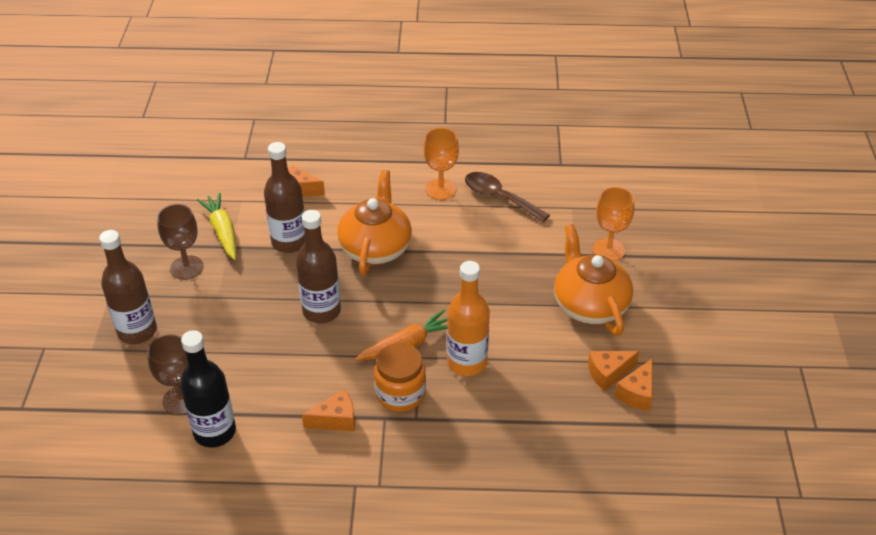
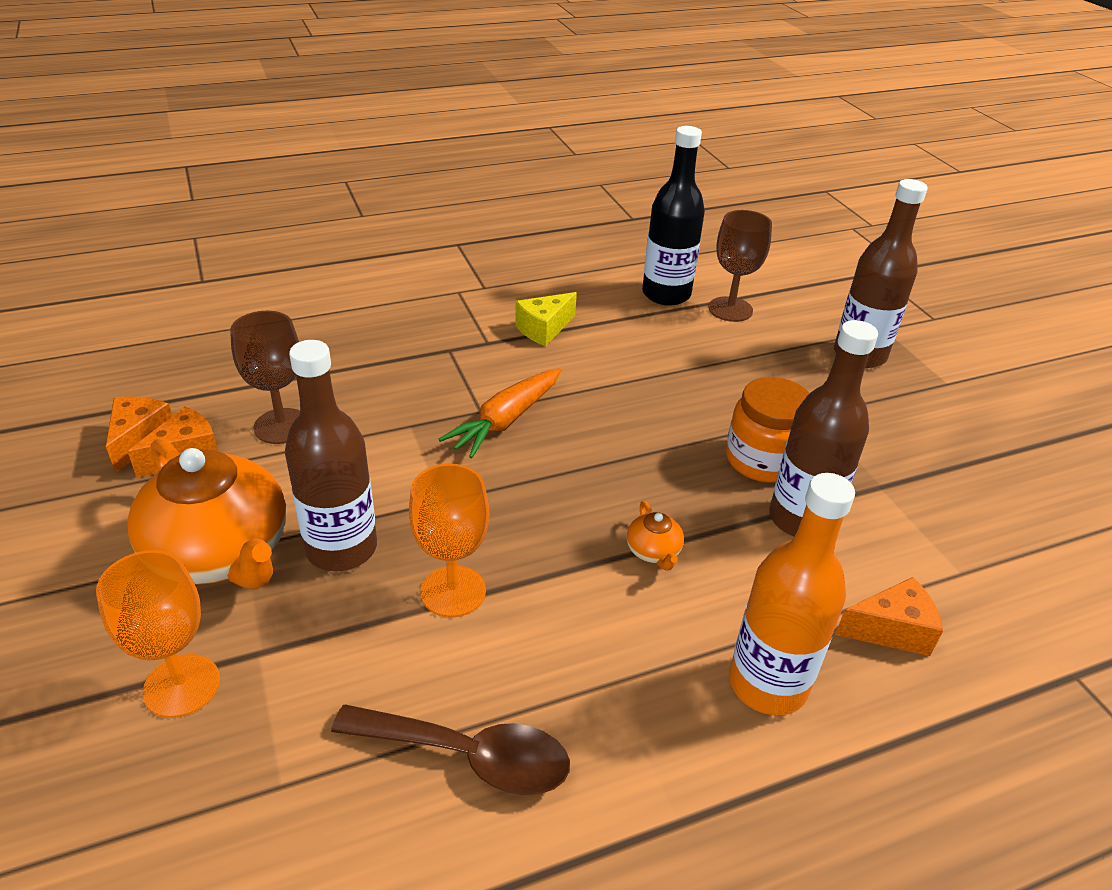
camera: 155 degrees right, 5 degrees down
brown goblet [157,204,203,280] -> brown goblet moved to [230,311,300,444]
yellow carrot [197,193,236,260] -> none
brown bottle [296,210,341,323] -> brown bottle moved to [285,340,377,571]
orange cheese [302,389,355,431] -> yellow cheese [515,292,577,346]
orange teapot [337,170,412,276] -> orange teapot [627,501,684,571], size x0.40
orange jar [374,343,426,412] -> orange jar moved to [726,377,809,483]
orange goblet [424,128,459,200] -> orange goblet moved to [409,464,489,617]
orange bottle [447,261,490,376] -> orange bottle moved to [729,473,855,715]

